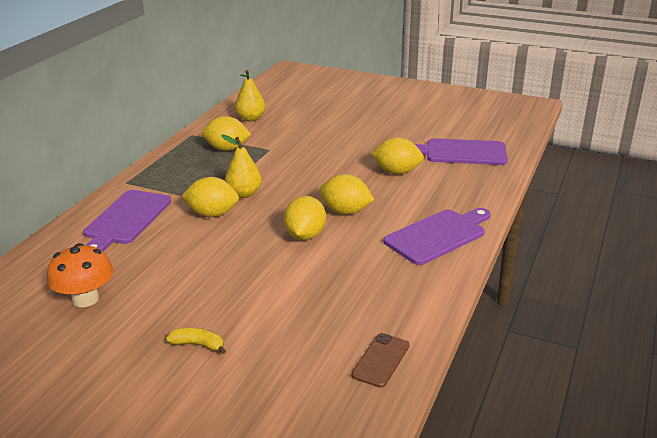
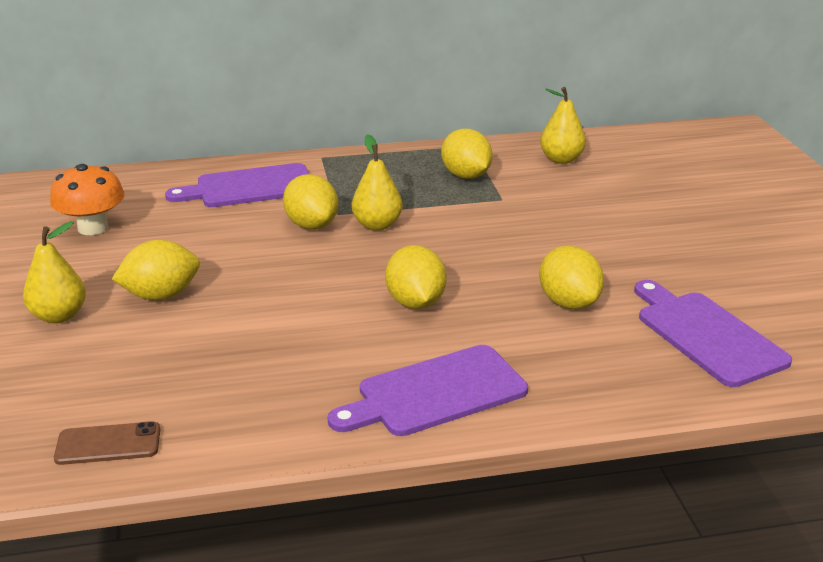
camera: 55 degrees right, 0 degrees up
yellow banana [166,328,226,354] -> yellow pear [23,221,86,323]
yellow lemon [284,196,326,240] -> yellow lemon moved to [112,240,200,300]
purple cutting board [384,208,491,265] -> purple cutting board turned 135 degrees clockwise [328,345,528,436]

